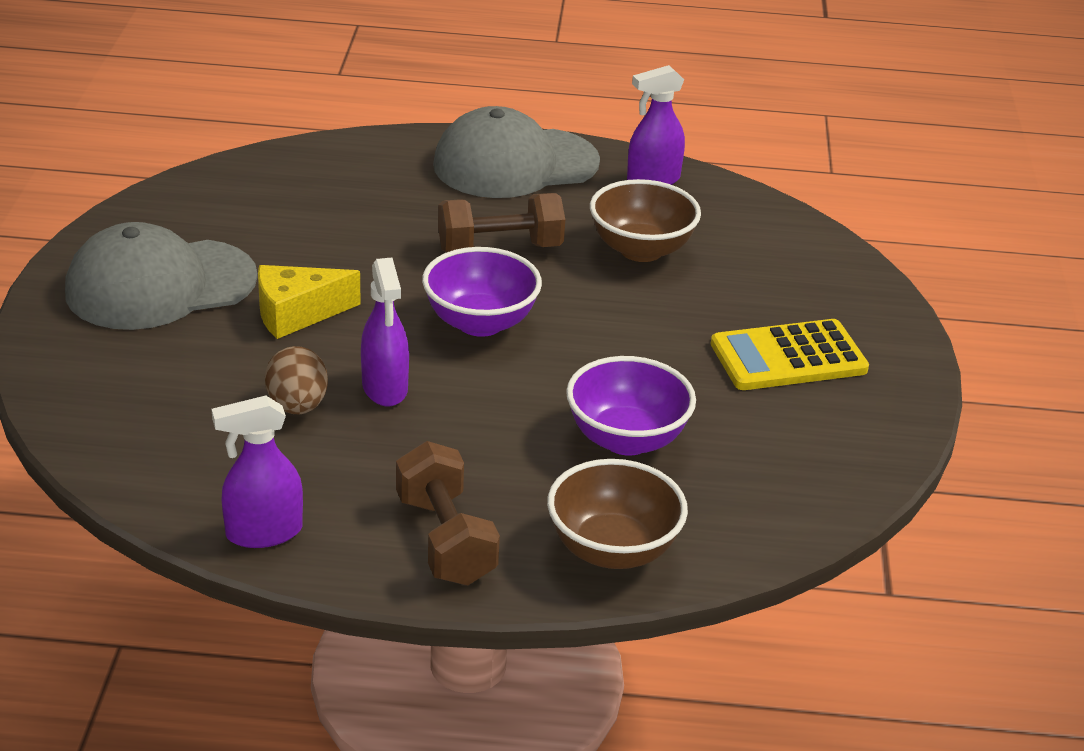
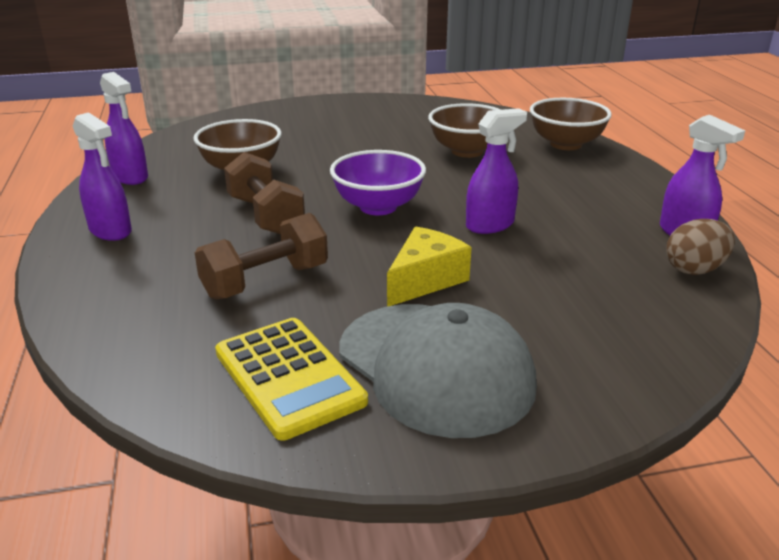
camera: 105 degrees left, 5 degrees down
yellow cheese [258,265,361,339] -> yellow cheese turned 105 degrees counterclockwise [387,227,472,307]
brown egg [265,346,328,414] -> brown egg moved to [666,219,735,275]
brown dumbbell [396,441,500,585] -> brown dumbbell moved to [195,213,328,299]
grey cap [433,106,600,198] -> purple spray bottle [73,112,132,241]
purple bowl [566,356,696,456] -> brown bowl [428,103,501,158]
yellow calculator [711,319,869,390] -> yellow calculator moved to [215,318,368,441]

